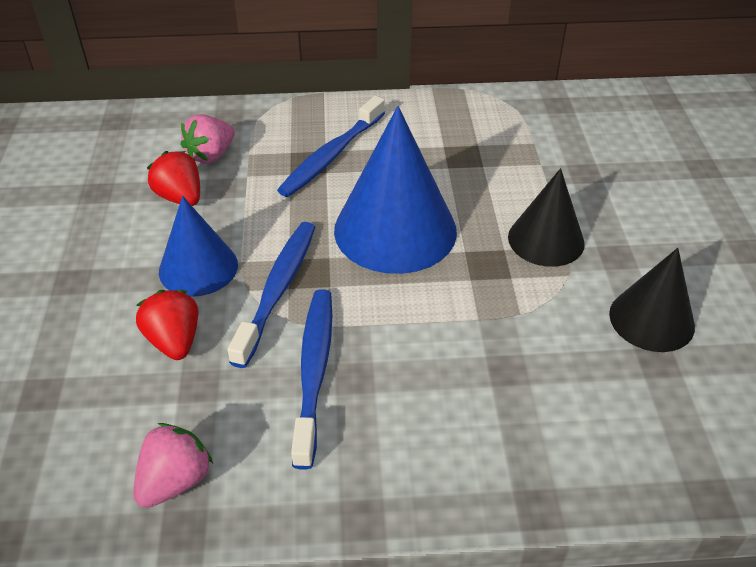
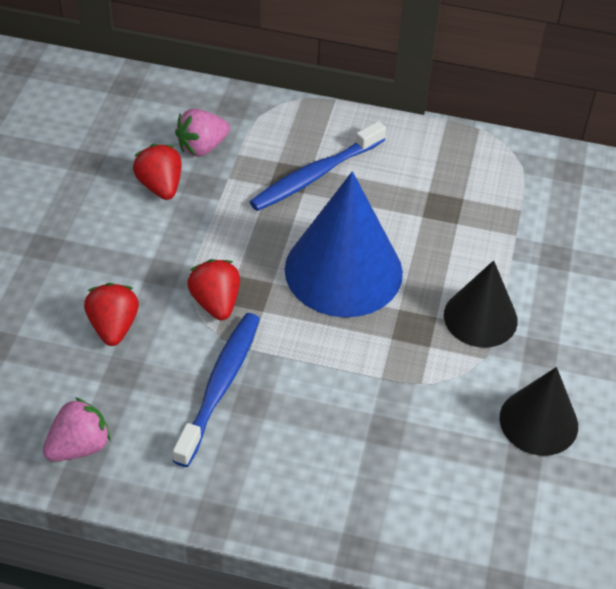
camera: 15 degrees right, 5 degrees up
blue cone [159,196,238,297] -> none
blue toothbrush [227,222,315,368] -> red strawberry [187,259,240,320]

